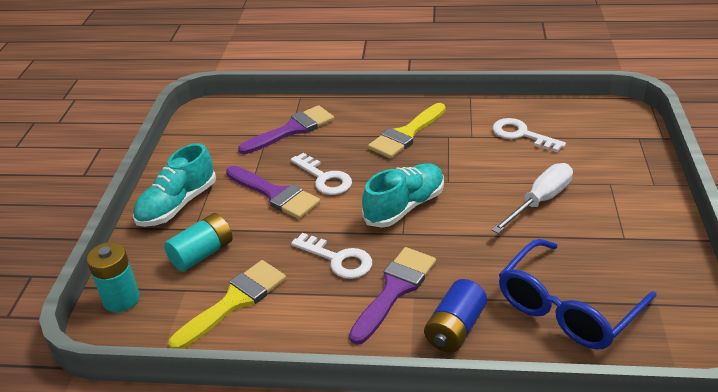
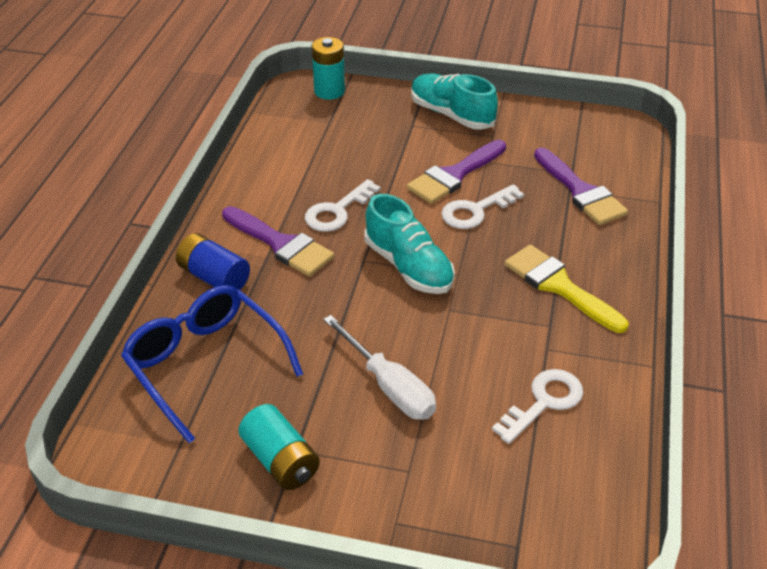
camera: 95 degrees right, 5 degrees up
turquoise battery [164,213,233,272] -> turquoise battery moved to [238,404,320,490]
yellow brush [169,260,286,349] -> none

